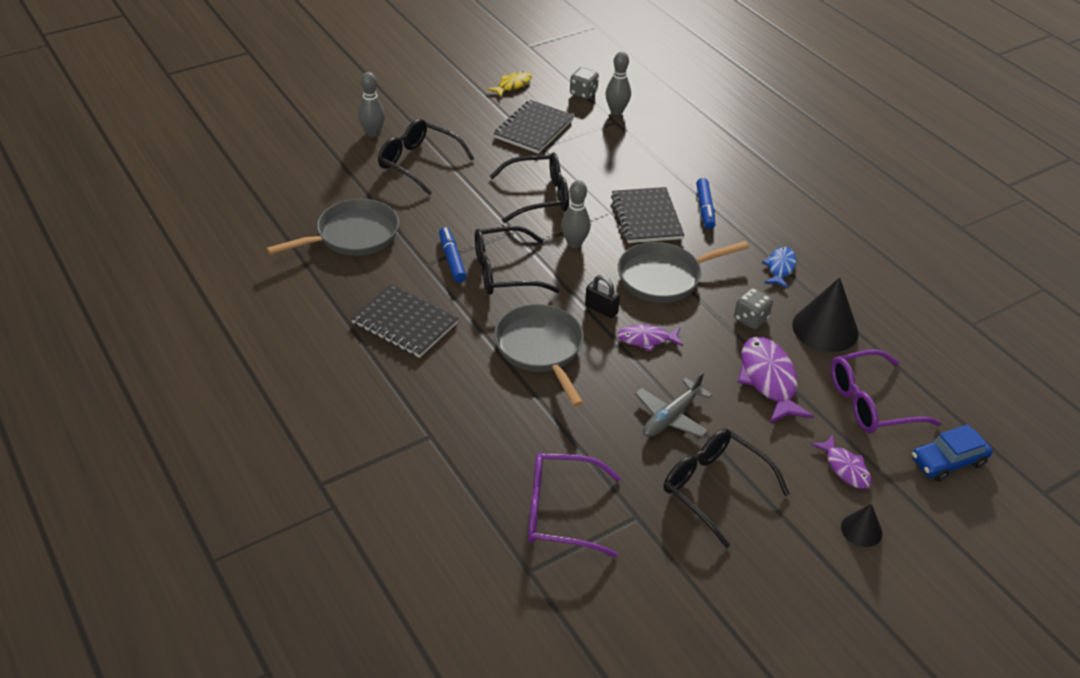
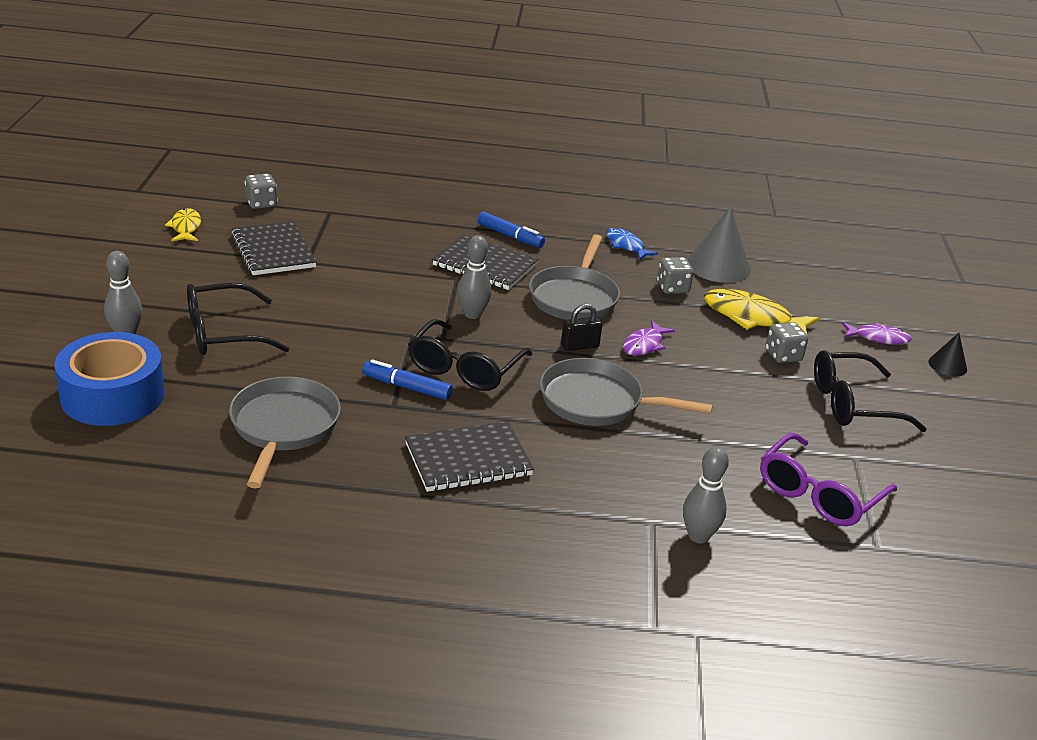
camera: 55 degrees left, 10 degrees down
black glasses [490,152,569,223] -> none
grey bowling pin [605,52,631,115] -> grey bowling pin moved to [683,447,729,544]
grey plane [635,372,712,437] -> none
purple fish [737,337,814,423] -> yellow fish [704,289,819,334]
black cone [792,277,859,352] -> grey cone [687,206,751,283]
purple glasses [831,349,941,433] -> none
blue car [912,424,993,482] -> none
none -> blue tape [55,332,165,426]
none -> grey dice [765,322,808,363]

